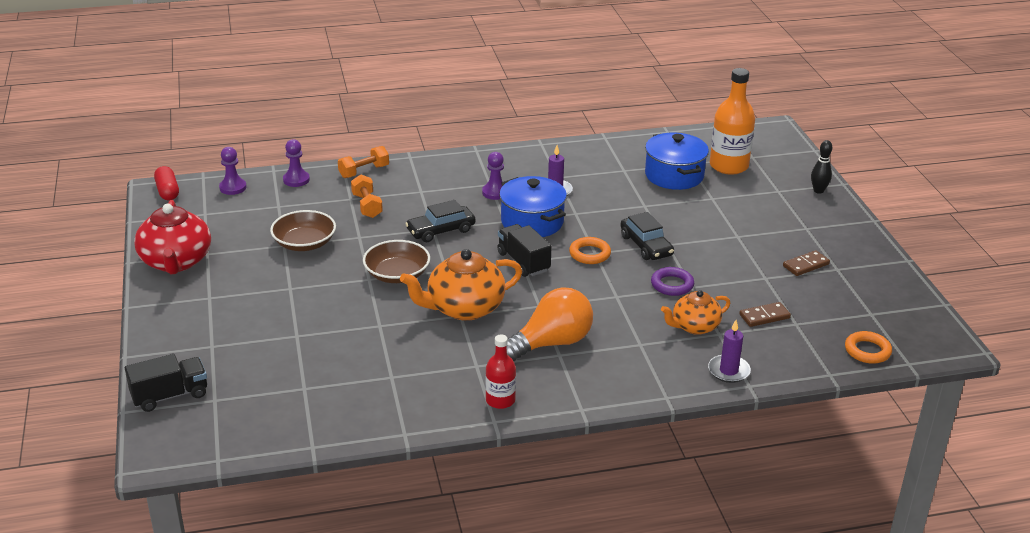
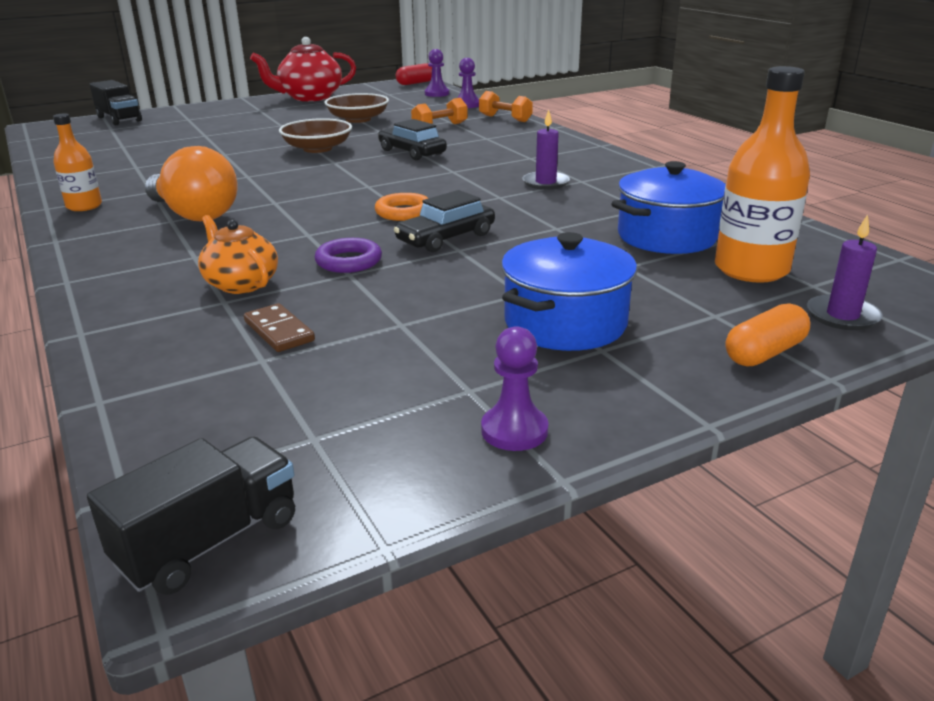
camera: 75 degrees right, 5 degrees down
orange teapot [400,249,522,321] -> none
purple pawn [482,152,504,200] -> purple pawn moved to [481,326,549,451]
red bottle [485,335,516,409] -> orange bottle [53,113,102,211]
black truck [498,224,552,277] -> black truck moved to [87,437,295,595]
blue pot [499,176,567,237] -> blue pot moved to [501,232,637,351]
purple candle [708,320,751,383] -> purple candle moved to [807,214,883,330]
brown domino [783,250,830,276] -> none
black bowling pin [811,140,832,194] -> orange capsule [725,303,810,366]
orange ring [845,331,892,364] -> none

